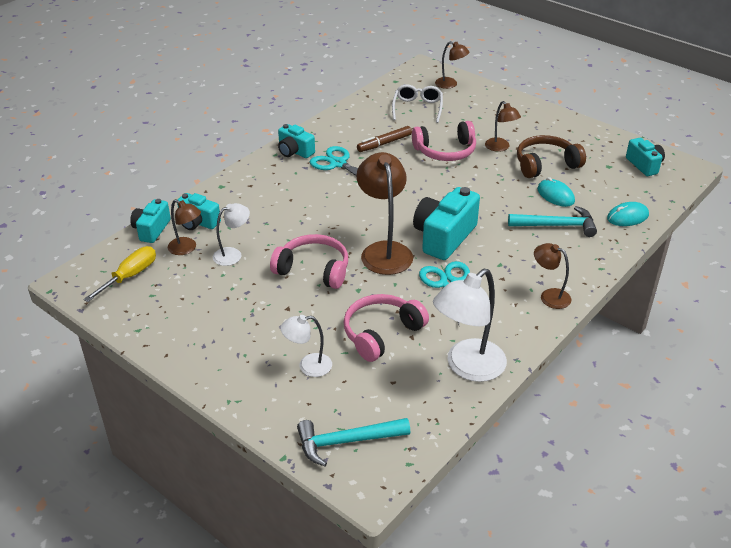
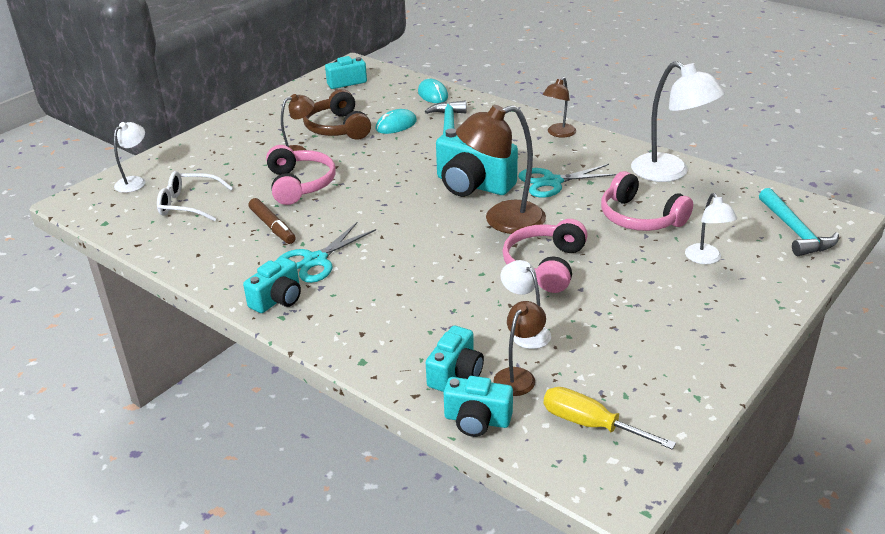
camera: 90 degrees left, 5 degrees down
brown lamp [435,41,470,89] -> white lamp [114,122,145,193]

